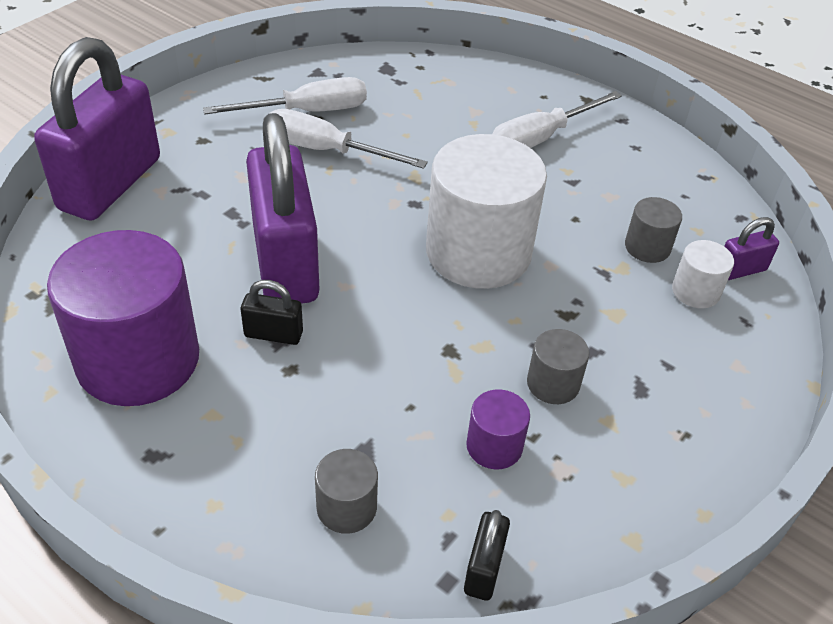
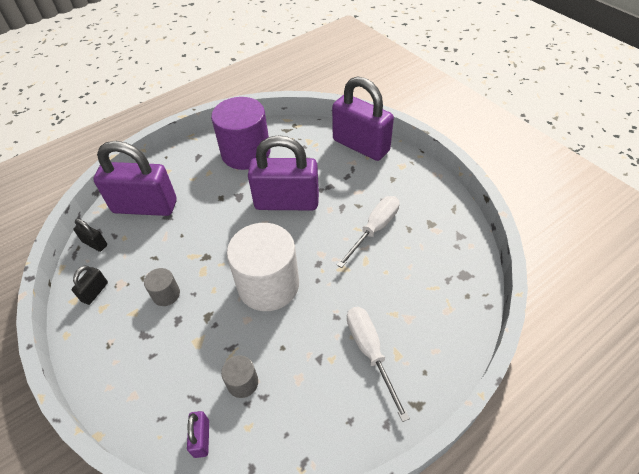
camera: 110 degrees right, 5 degrees up
white screwdriver [203,77,367,114] -> none
black padlock [241,280,303,345] -> black padlock moved to [72,266,108,305]
grey cylinder [315,449,378,534] -> purple padlock [93,141,177,216]
purple cylinder [466,389,530,469] -> none
white cylinder [672,240,734,308] -> none

